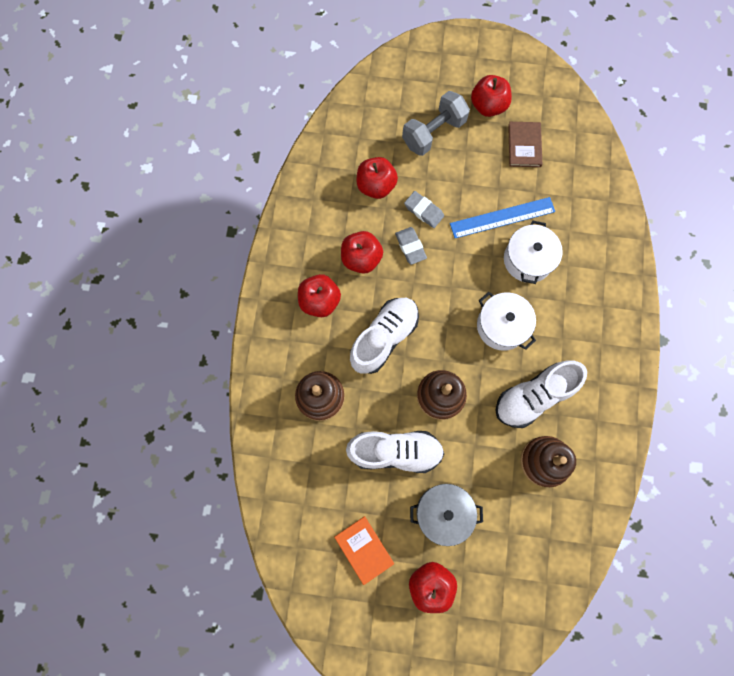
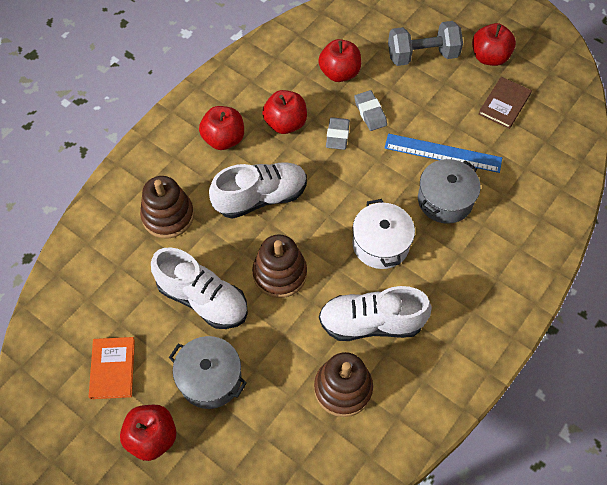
camera: 30 degrees right, 15 degrees down
white pot [504,220,563,284] -> grey pot [418,159,481,224]

